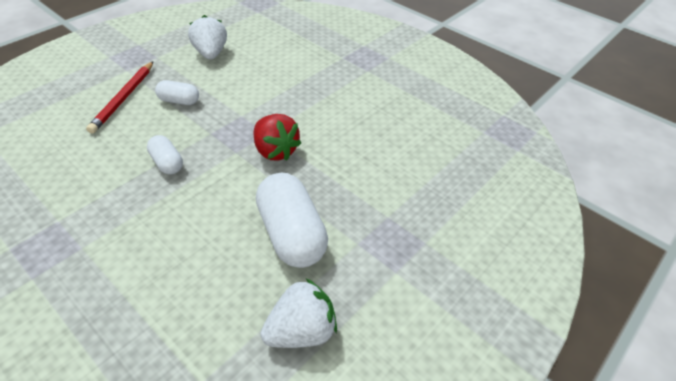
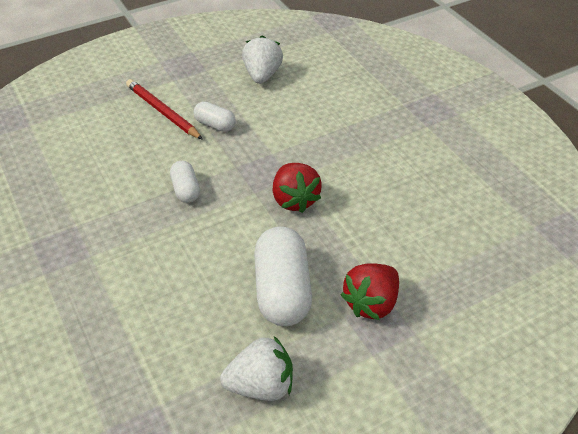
camera: 20 degrees right, 0 degrees up
red pencil [86,62,153,134] -> red pencil turned 105 degrees clockwise [126,79,203,140]
none -> red strawberry [341,263,399,320]

